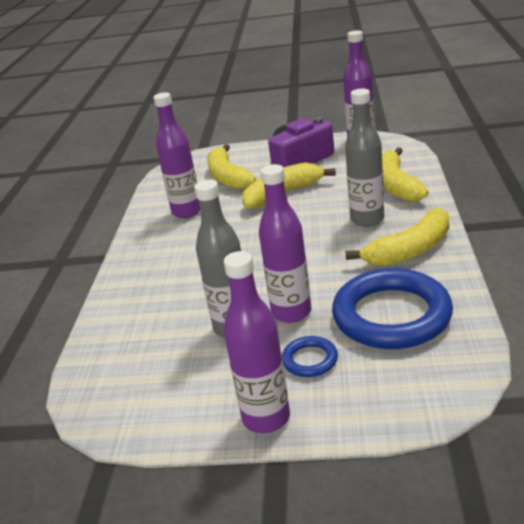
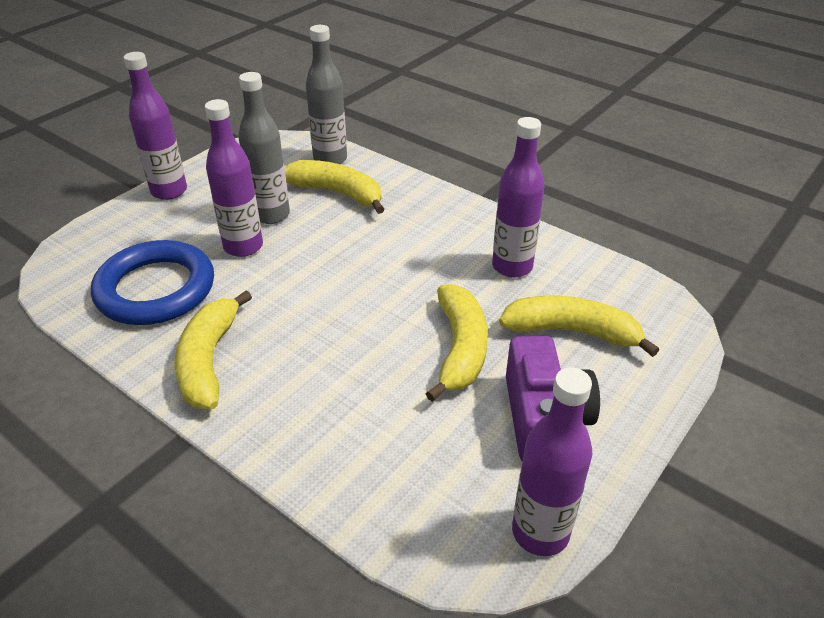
camera: 120 degrees right, 10 degrees up
blue ring [282,336,338,377] -> none
grey bottle [345,89,385,227] -> grey bottle moved to [306,25,347,164]
yellow banana [382,147,429,202] -> yellow banana moved to [285,160,384,214]

